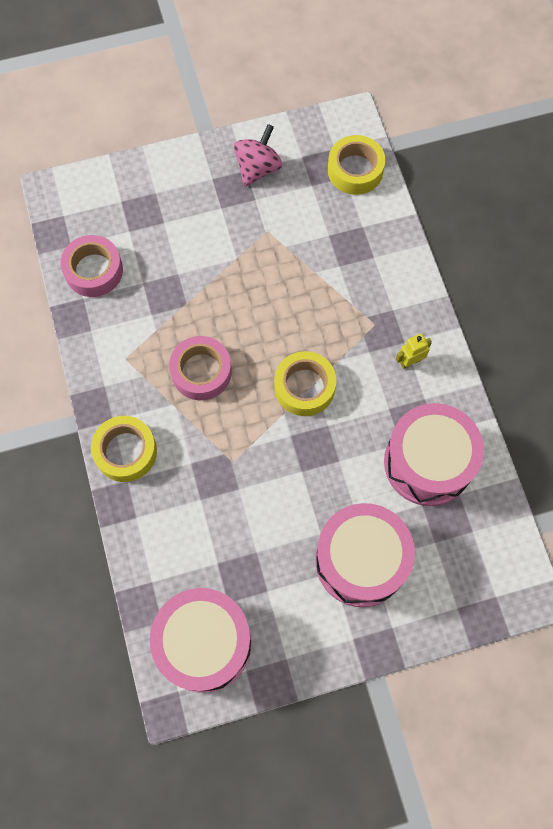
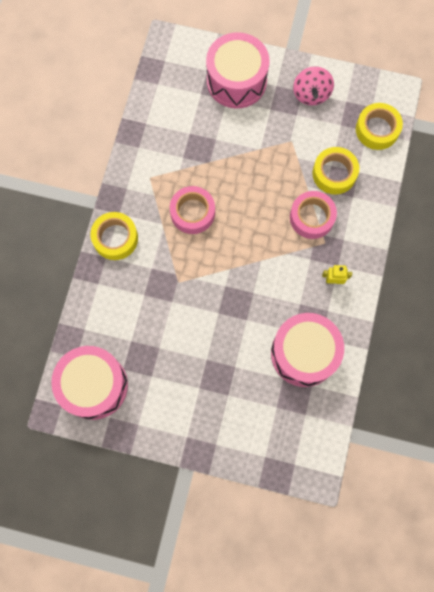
camera: 30 degrees right, 5 degrees up
pink tape [60,235,123,297] -> pink tape moved to [290,191,337,239]
pink spinning top [234,124,282,186] -> pink spinning top turned 120 degrees clockwise [293,66,334,106]
yellow tape [274,351,336,416] -> yellow tape moved to [312,147,359,195]
pink drum [315,503,415,607] -> pink drum moved to [206,32,270,108]

